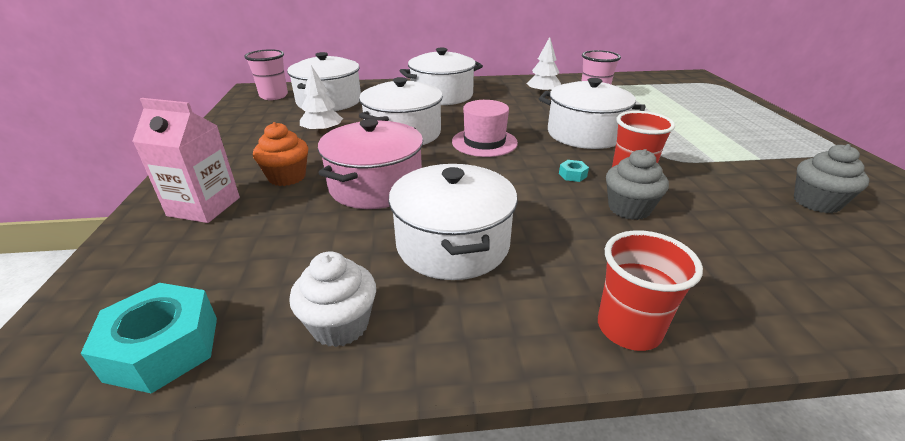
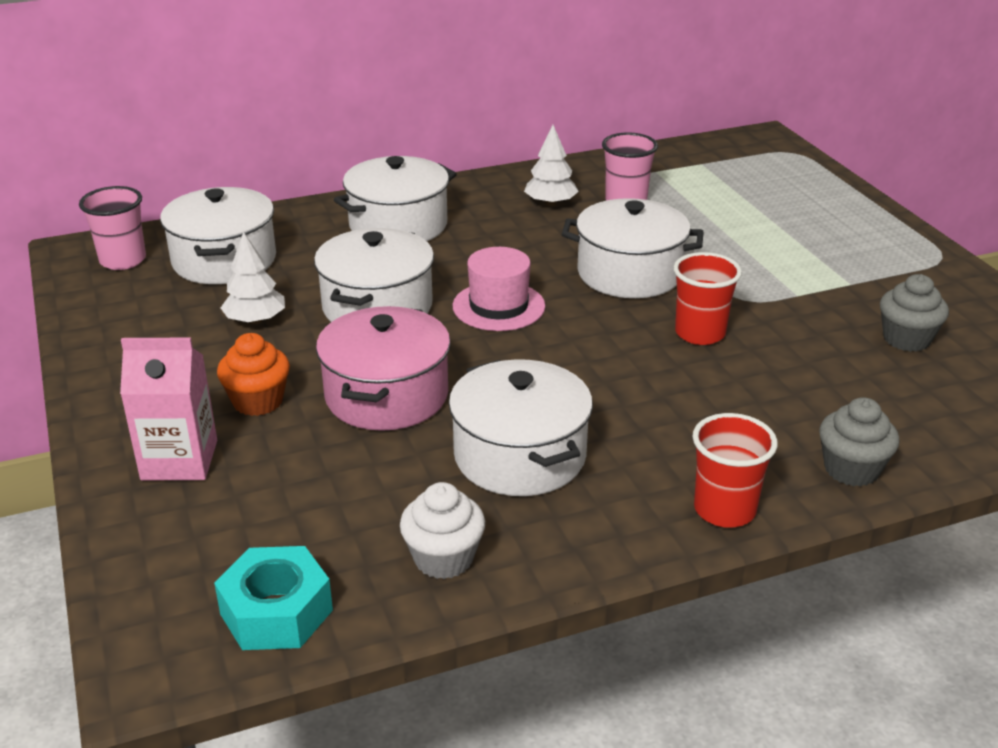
camera: 15 degrees left, 0 degrees up
turquoise nut [559,160,589,182] -> none
grey cupcake [606,149,669,220] -> grey cupcake moved to [819,397,900,487]

